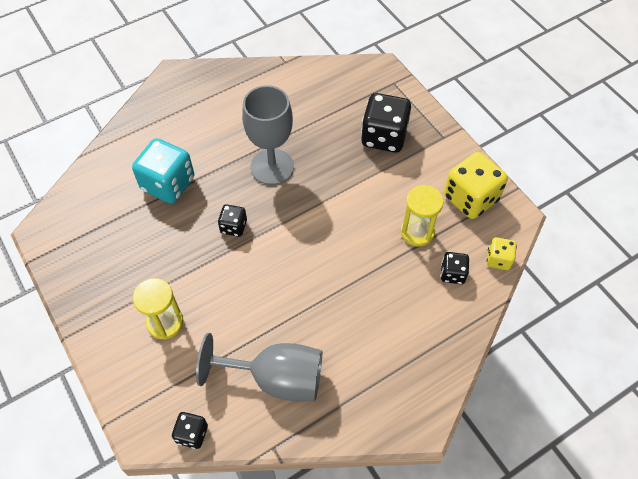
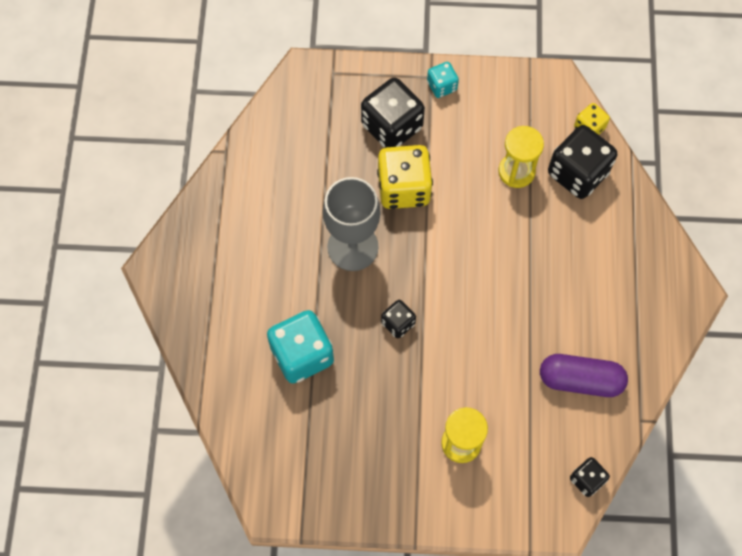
camera: 55 degrees left, 10 degrees up
grey goblet [196,333,322,402] -> purple capsule [540,354,628,397]
black dice [441,252,469,284] -> black dice [548,125,617,199], size x1.92
yellow dice [444,152,508,219] -> yellow dice moved to [377,145,433,209]
none -> turquoise dice [427,62,459,98]

